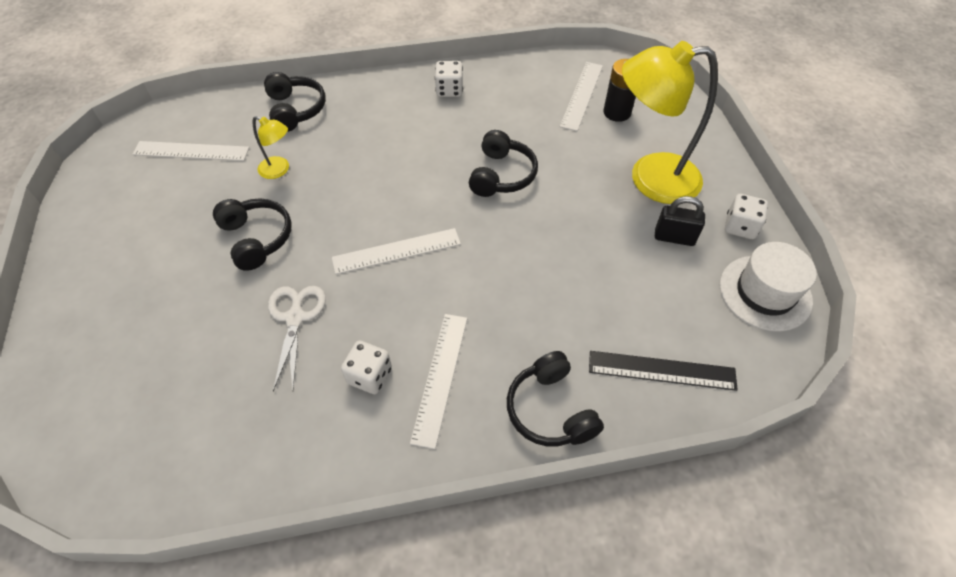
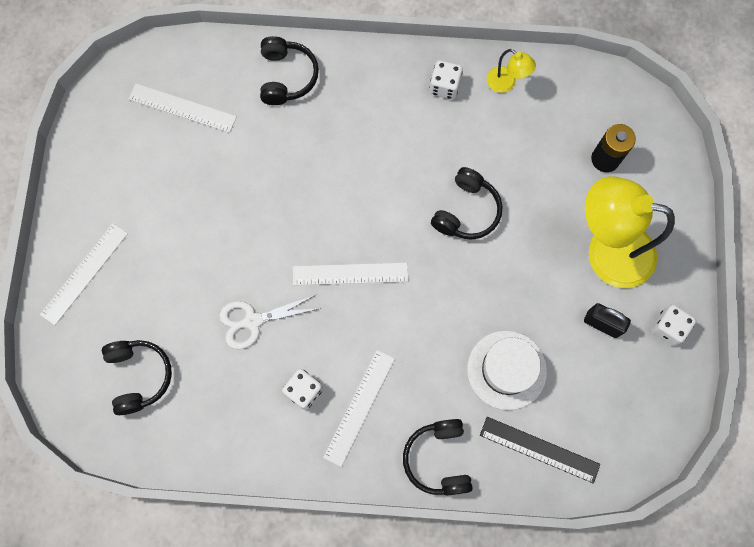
camera: 15 degrees right, 20 degrees up
black headphones [213,198,292,271] -> black headphones moved to [102,340,172,415]
yellow lamp [253,116,289,179] -> yellow lamp moved to [487,49,536,93]
white scissors [268,286,326,391] -> white scissors turned 120 degrees counterclockwise [219,295,321,349]
white ruler [560,62,603,131] -> white ruler moved to [40,223,128,326]
white hat [720,242,817,332] -> white hat moved to [467,330,547,410]

